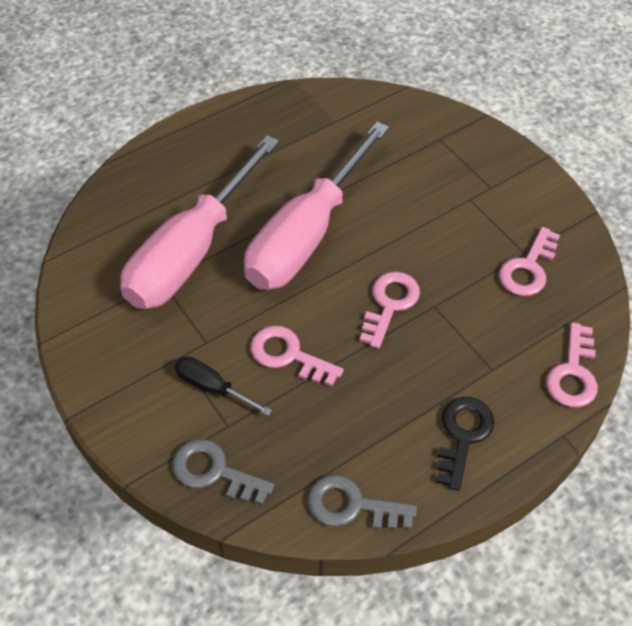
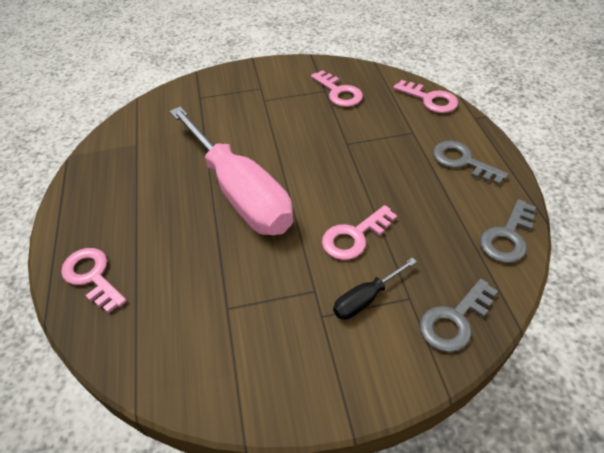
camera: 65 degrees left, 5 degrees down
pink screwdriver [120,136,279,309] -> none
pink key [360,272,420,349] -> pink key moved to [61,248,127,314]
black key [437,397,494,491] -> grey key [433,141,509,185]

